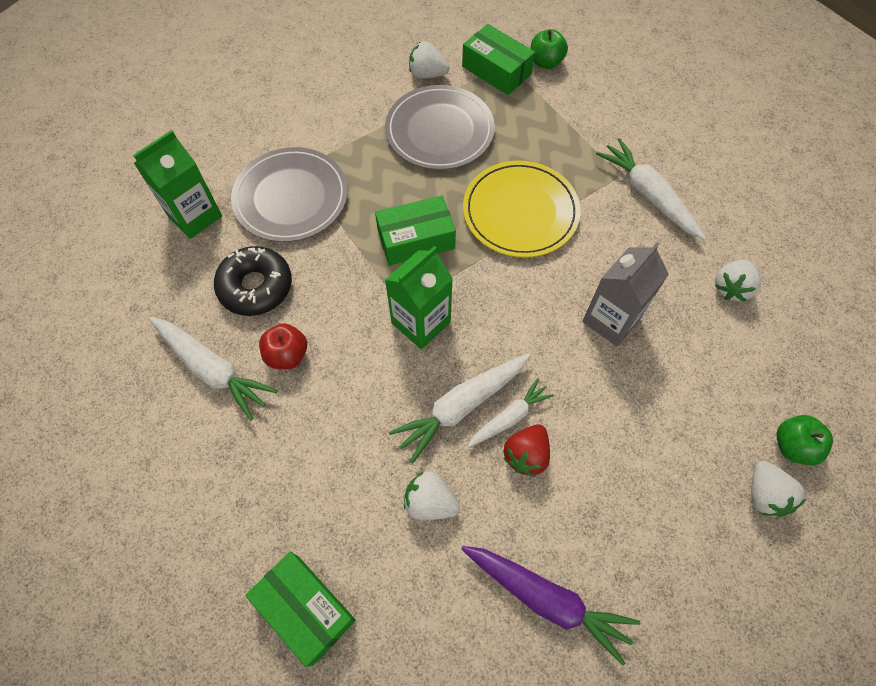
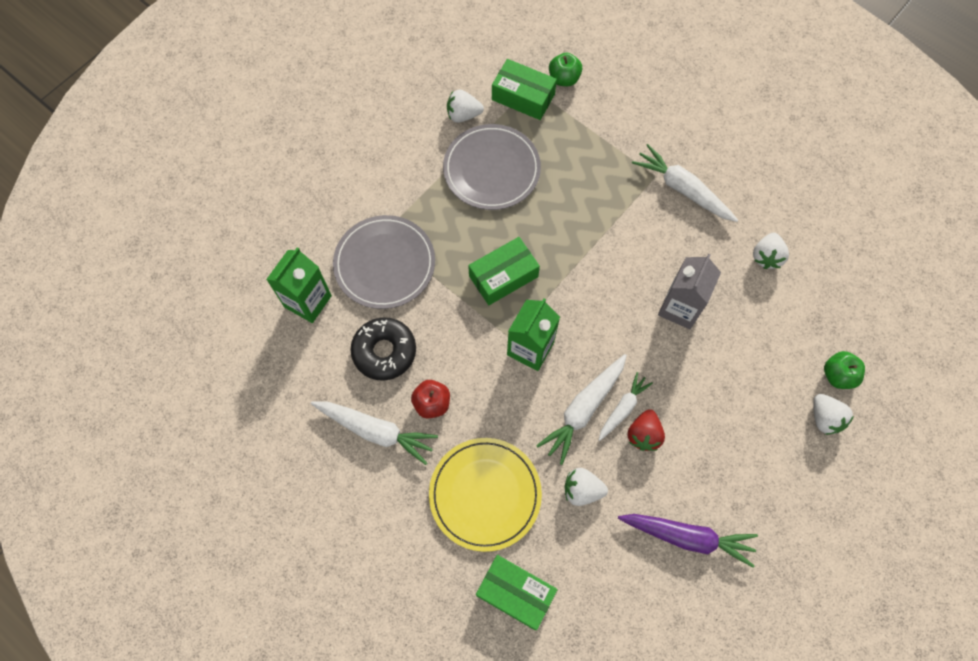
camera: 15 degrees left, 5 degrees up
yellow plate [463,160,581,258] -> yellow plate moved to [429,438,542,552]

